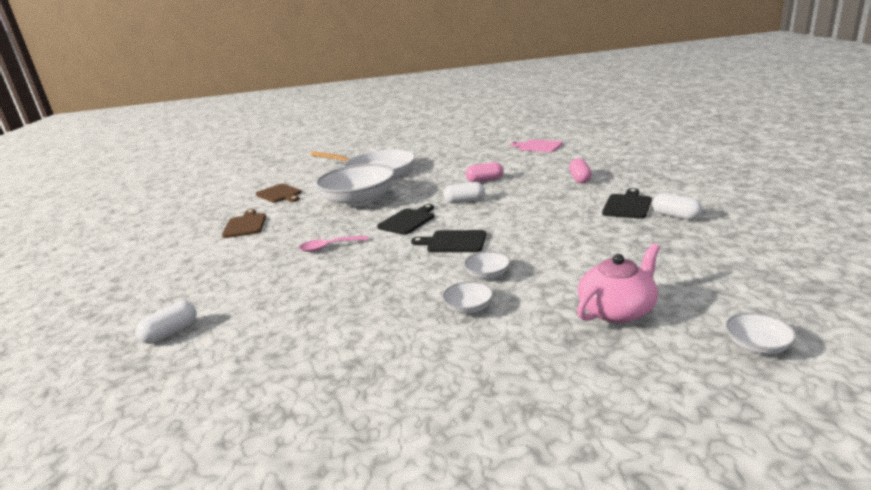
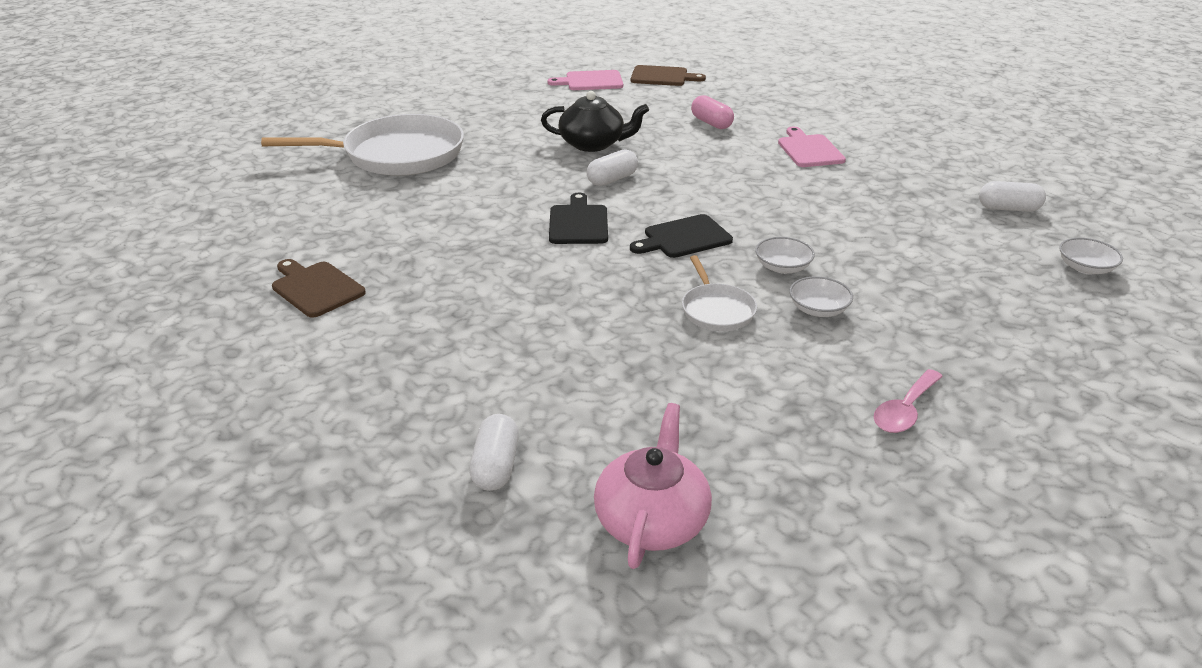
camera: 40 degrees left, 10 degrees up
brown cutting board [256,184,302,203] -> brown cutting board moved to [631,65,706,86]
pink spoon [299,236,368,252] -> pink spoon moved to [874,369,943,433]
white bowl [315,164,395,207] -> none
pink capsule [466,162,503,182] -> black teapot [541,91,649,152]
pink teapot [577,244,660,323] -> pink teapot moved to [594,403,712,569]
black cutting board [602,188,651,219] -> pink cutting board [778,127,846,167]
white capsule [652,193,702,220] -> white capsule moved to [979,181,1046,212]
none -> white pan [682,255,757,331]

